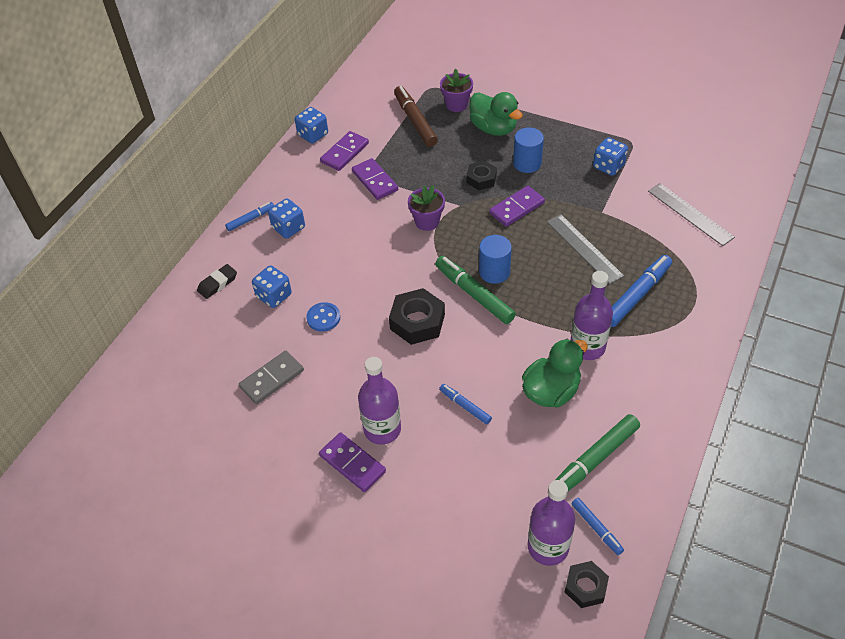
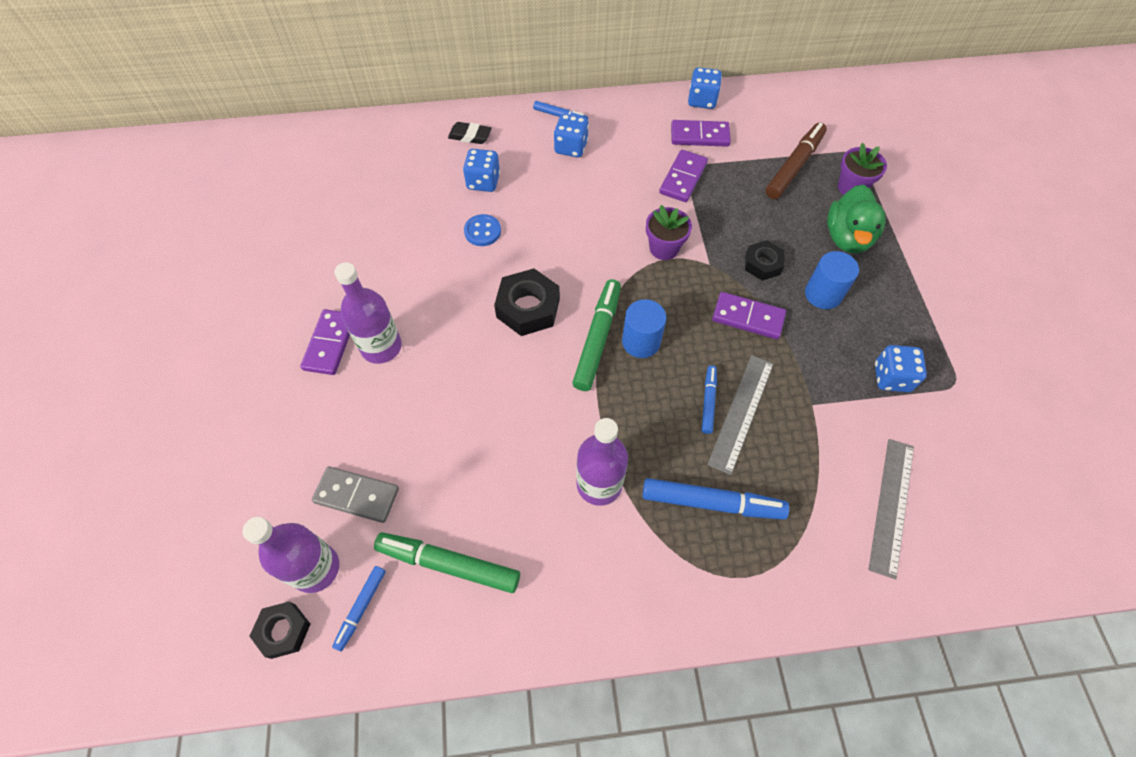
camera: 55 degrees right, 10 degrees up
grey domino [239,351,304,404] -> grey domino moved to [312,466,399,523]
blue marker [439,384,492,424] -> blue marker moved to [702,365,717,434]
green duck [522,339,588,407] -> none

